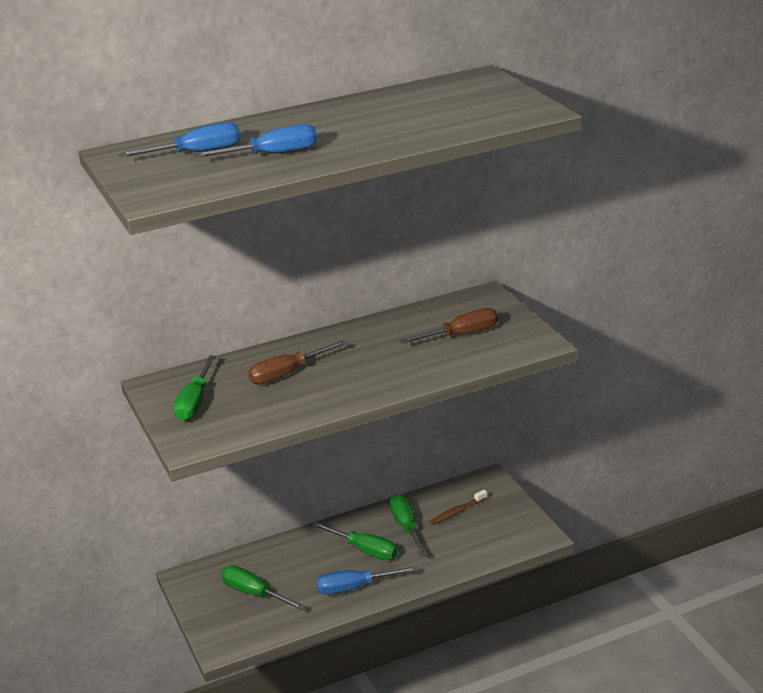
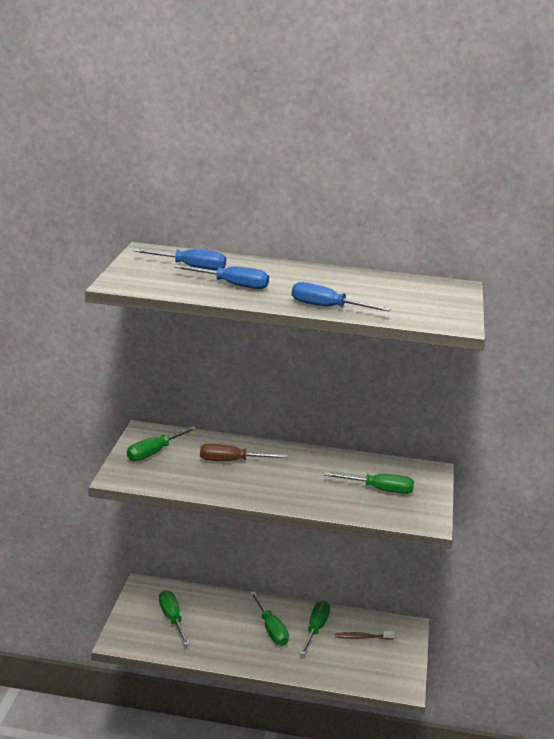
camera: 30 degrees right, 5 degrees down
blue screwdriver [316,566,418,595] -> blue screwdriver moved to [292,282,391,311]
brown screwdriver [399,308,498,344] -> green screwdriver [324,472,414,494]

